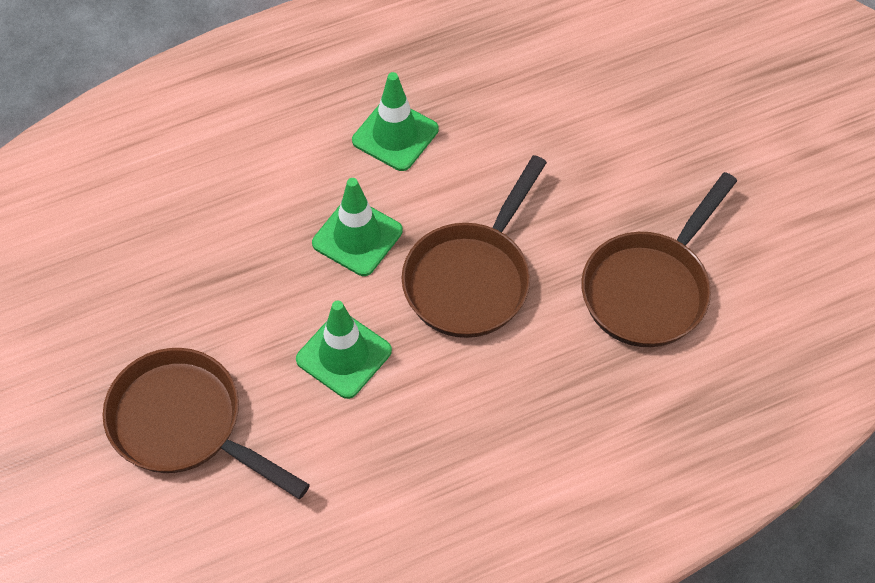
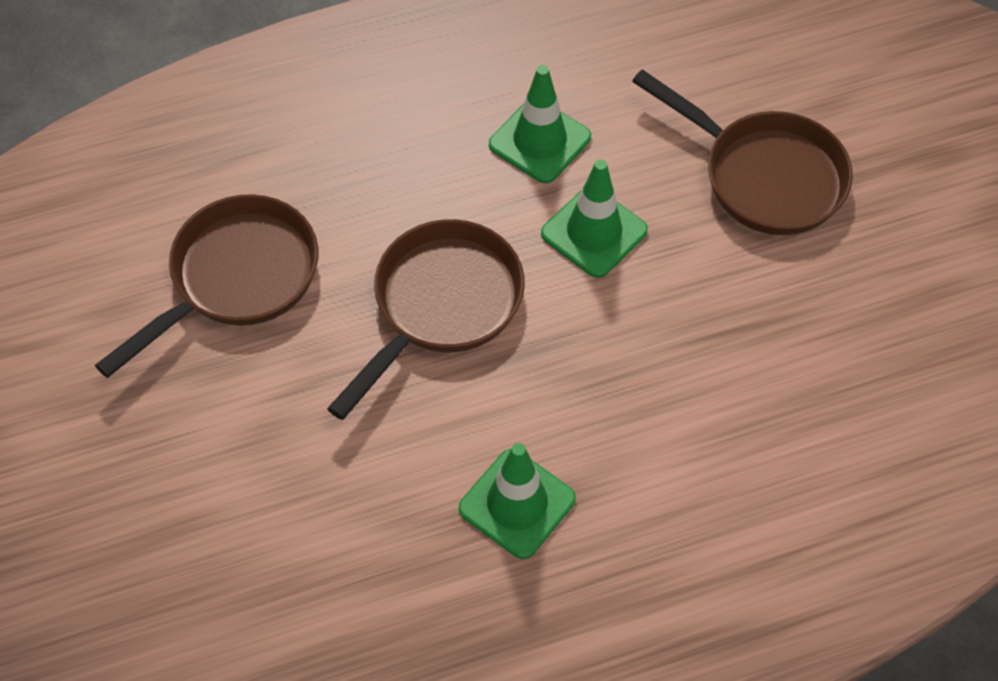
camera: 175 degrees left, 0 degrees up
green traffic cone [312,178,402,276] -> green traffic cone moved to [489,65,591,183]

